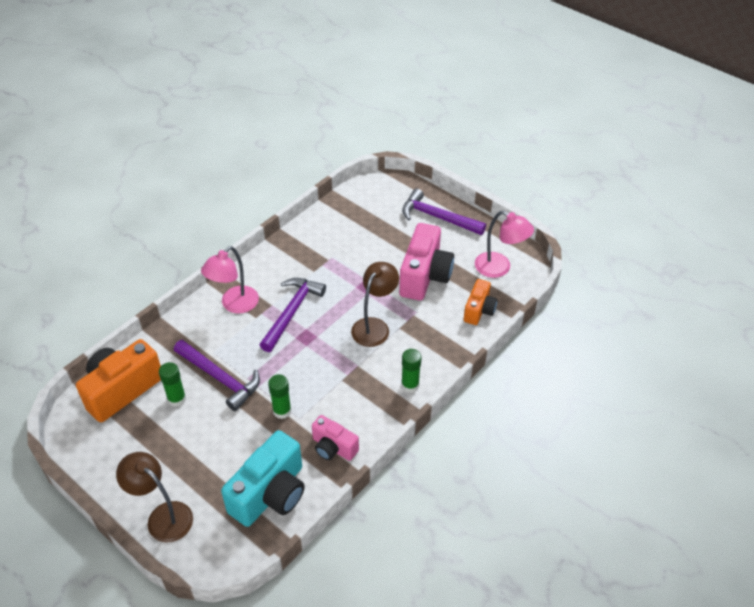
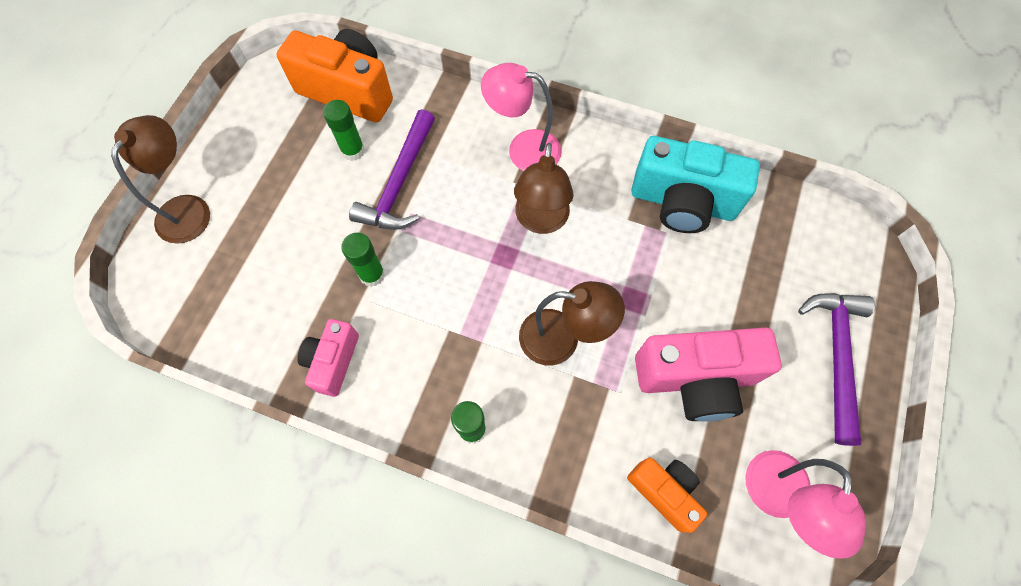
camera: 70 degrees right, 20 degrees up
turquoise camera [221,430,305,527] -> turquoise camera moved to [631,136,760,233]
purple hammer [260,278,326,352] -> brown lamp [514,143,574,234]
orange camera [464,279,498,325] -> orange camera turned 135 degrees counterclockwise [627,458,707,533]

